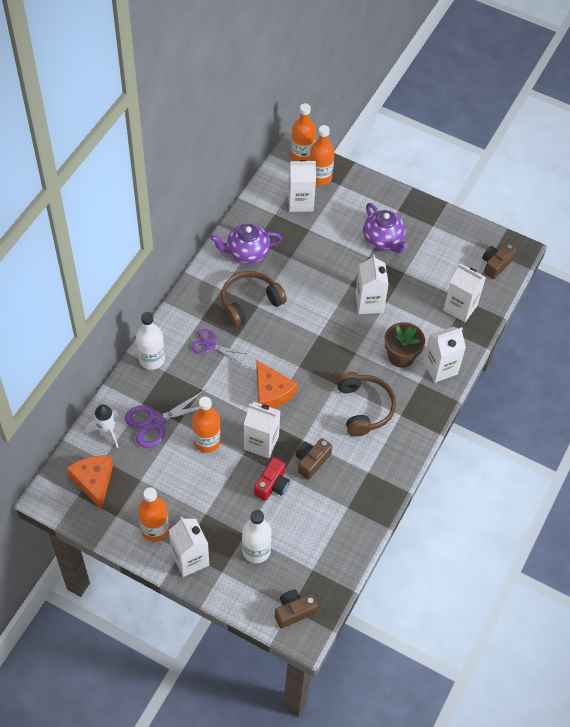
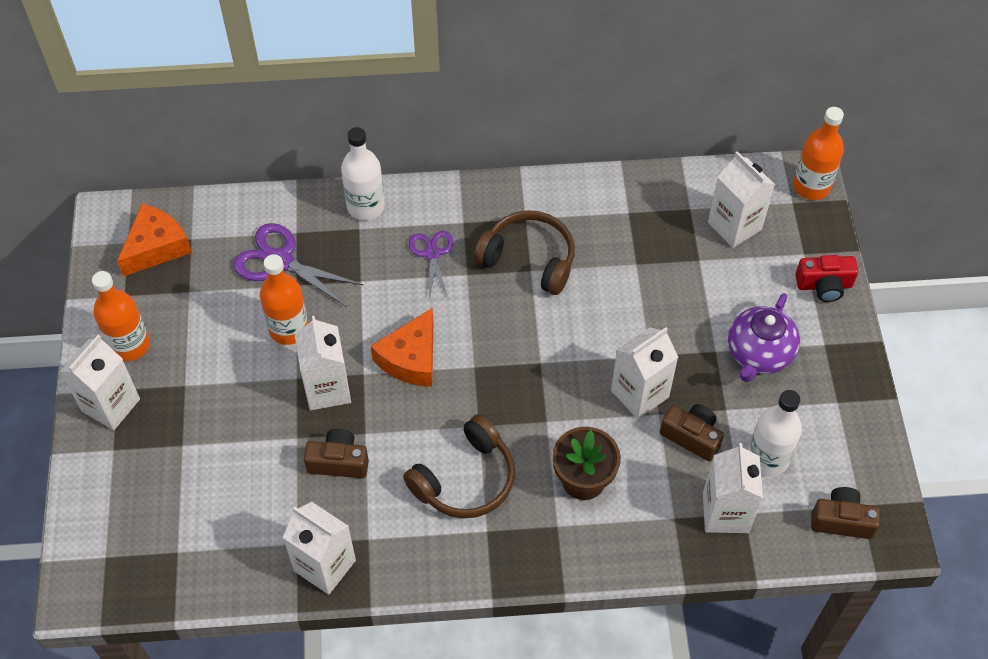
camera: 60 degrees right, 0 degrees up
white rocket [86,404,119,448] -> none
purple teapot [210,223,282,264] -> none
white bottle [242,510,272,563] -> white bottle moved to [748,390,802,477]
red camera [254,457,290,501] -> red camera moved to [795,255,858,302]
brown camera [275,590,318,628] -> brown camera moved to [660,404,724,462]
orange bottle [309,125,335,185] -> none
white carton [423,326,466,383] -> white carton moved to [282,502,356,595]

